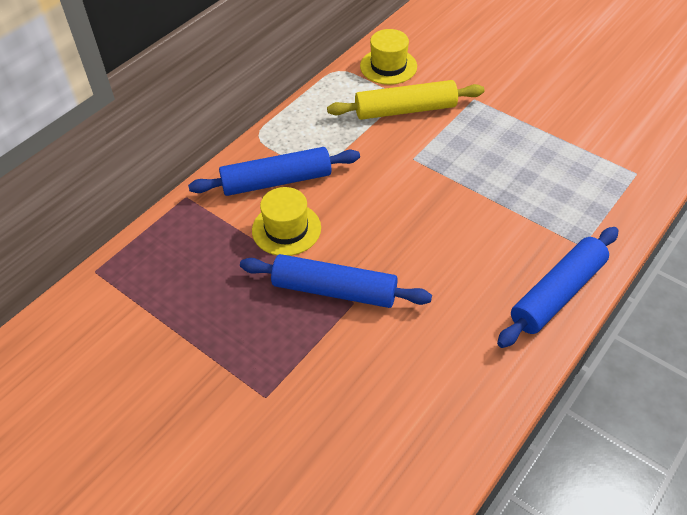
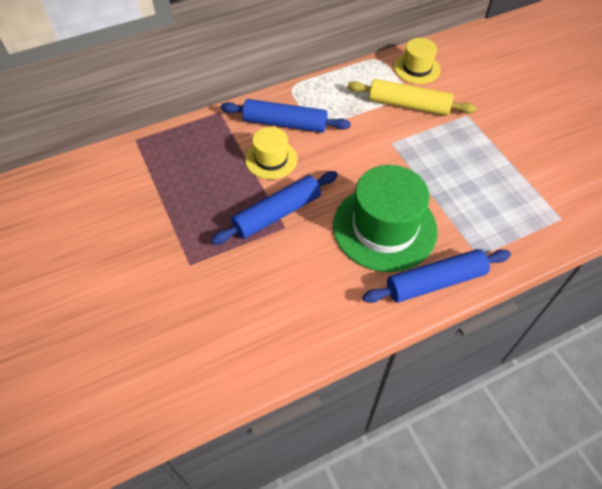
camera: 25 degrees right, 5 degrees up
blue rolling pin [240,254,432,308] -> blue rolling pin turned 75 degrees counterclockwise [211,171,338,245]
none -> green hat [333,165,438,272]

